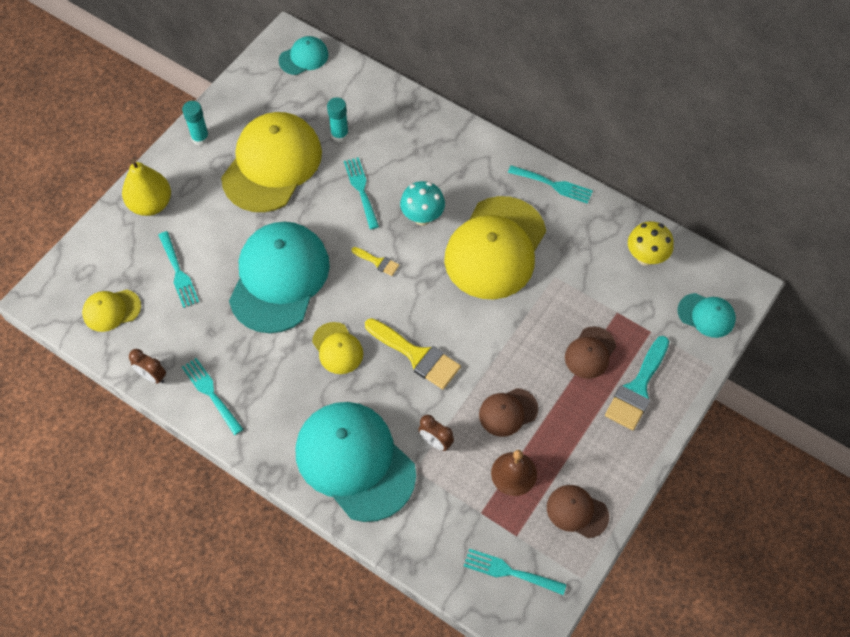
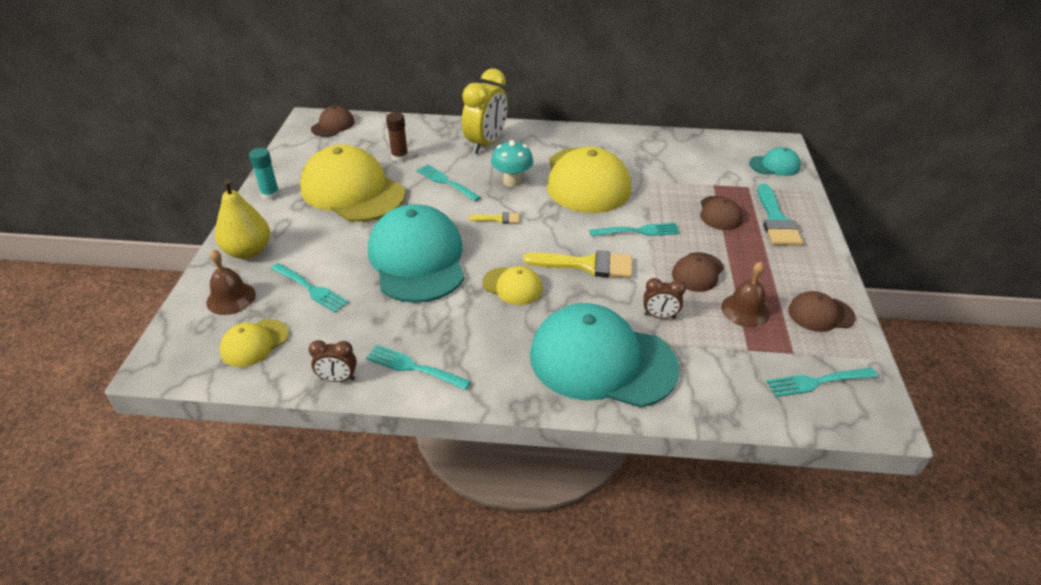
camera: 30 degrees left, 20 degrees down
yellow cap [221,112,322,212] -> yellow cap turned 45 degrees counterclockwise [300,144,405,222]
turquoise cap [279,36,328,75] -> brown cap [311,106,355,137]
turquoise glue stick [327,97,349,142] -> brown glue stick [386,112,408,162]
turquoise fork [508,165,593,204] -> turquoise fork moved to [590,223,680,236]
yellow mushroom [628,221,674,266] -> none
none -> brown bell [206,249,256,315]
none -> yellow clock [462,68,508,154]

